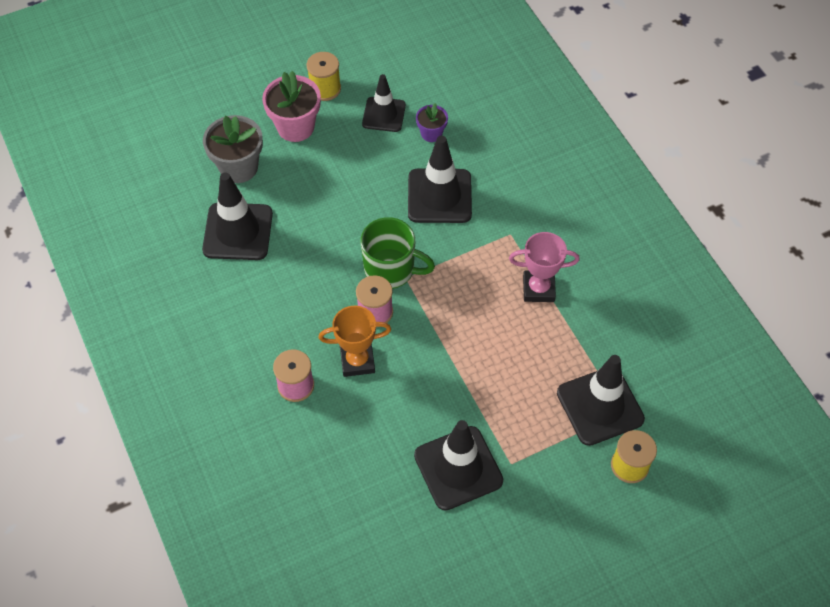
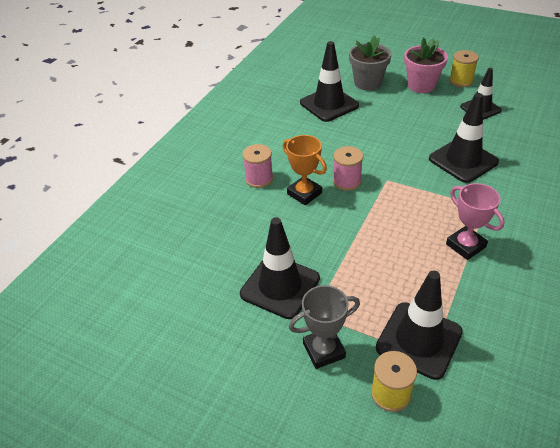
camera: 55 degrees right, 15 degrees down
green mug [361,217,435,289] -> none
purple flower pot [416,103,448,142] -> none
none -> grey trophy [289,285,360,369]

